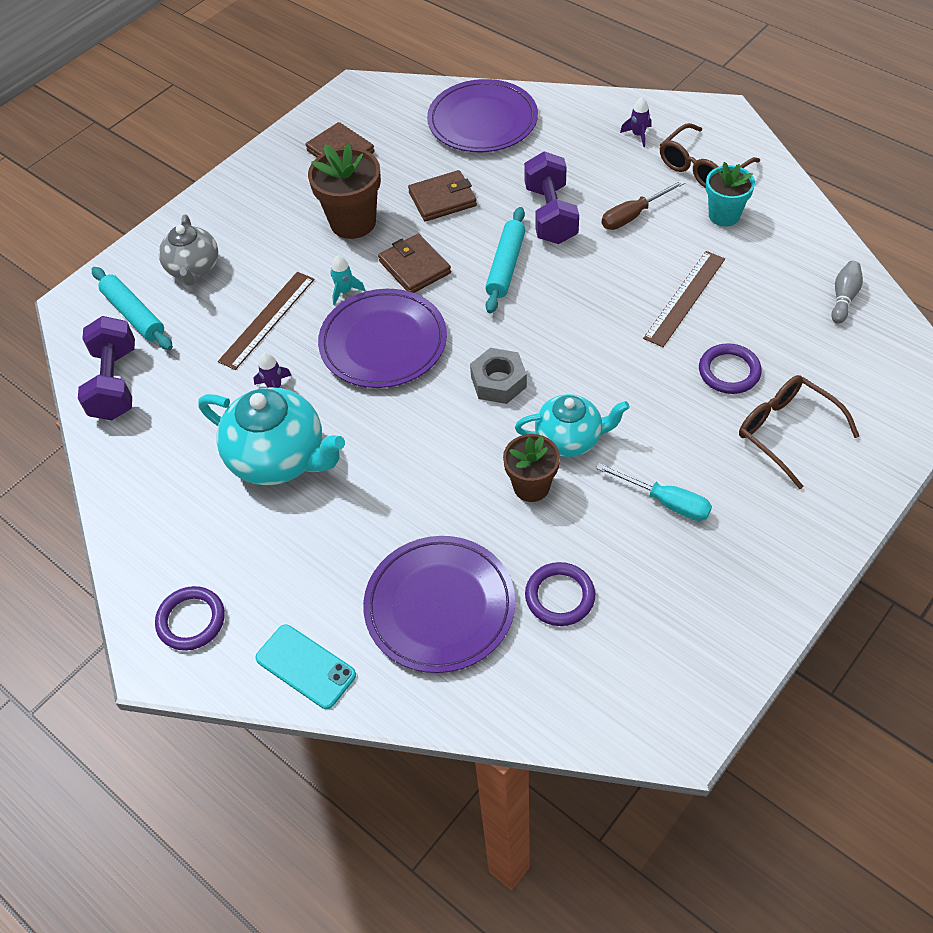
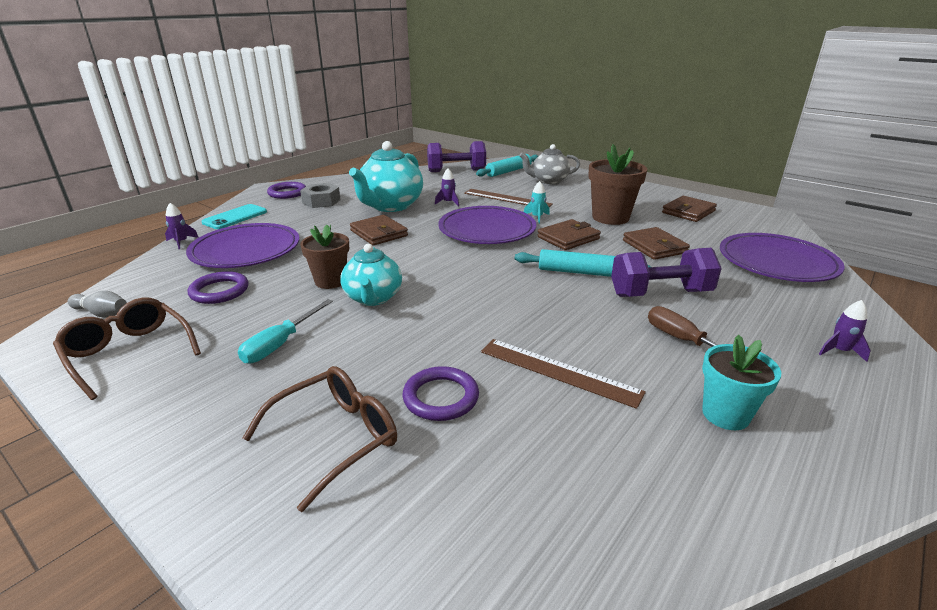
camera: 85 degrees right, 25 degrees down
grey nut [470,348,527,404] -> grey nut moved to [300,183,341,208]
brown glasses [660,123,760,188] -> brown glasses moved to [53,298,201,400]
grey bowling pin [831,261,863,324] -> grey bowling pin moved to [68,291,127,318]
none -> purple rocket [165,203,199,249]
none -> brown wallet [350,215,408,245]

